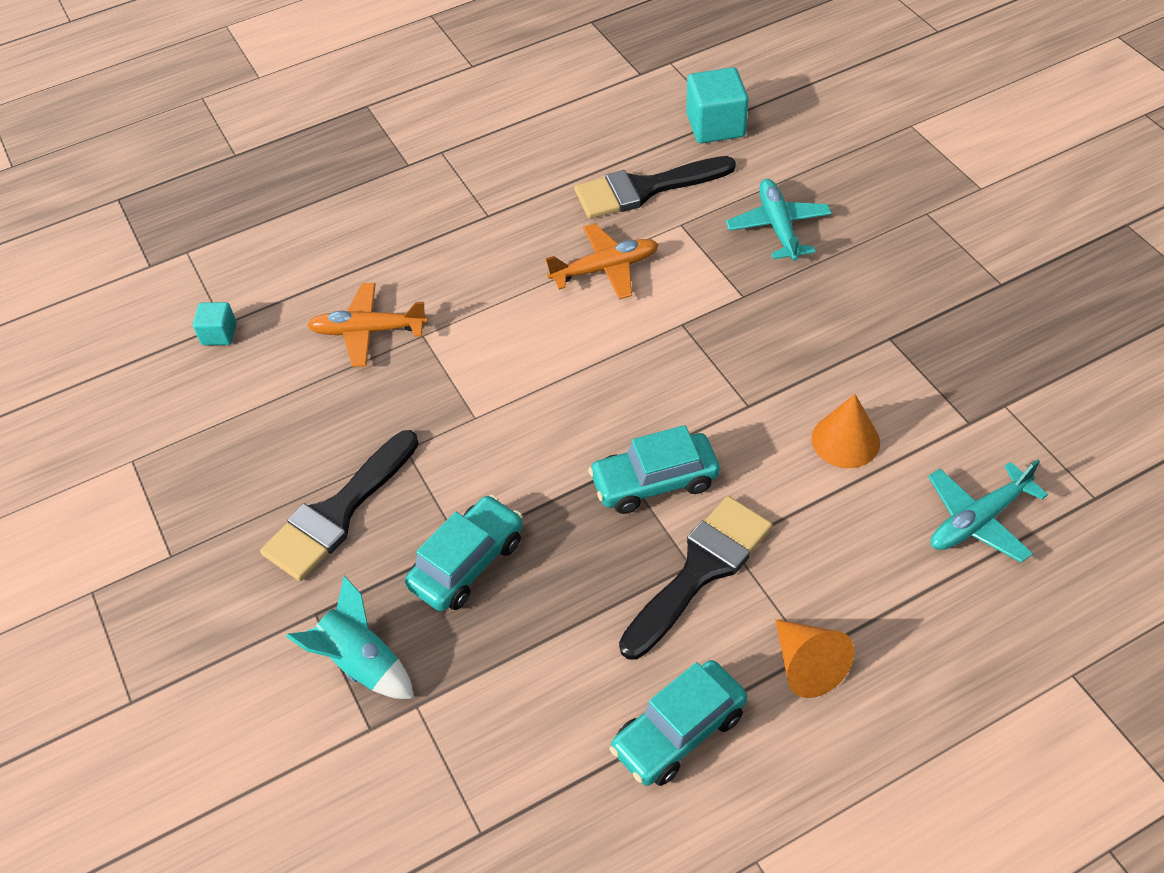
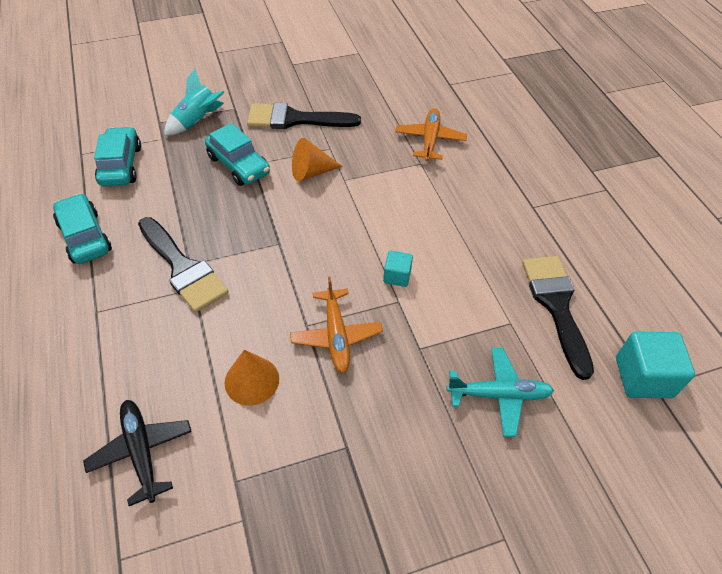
camera: 95 degrees right, 0 degrees up
turquoise cube [193,302,237,345] -> turquoise cube moved to [383,251,413,287]
black brush [260,430,419,581] -> black brush turned 45 degrees counterclockwise [247,103,361,129]
orange plane [545,224,659,300] -> orange plane moved to [290,276,383,373]
turquoise car [588,425,720,514] -> turquoise car moved to [94,127,141,186]
orange cone [775,619,854,698] -> orange cone moved to [292,138,343,182]
turquoise plane [928,459,1048,563] -> black plane [83,400,192,506]

